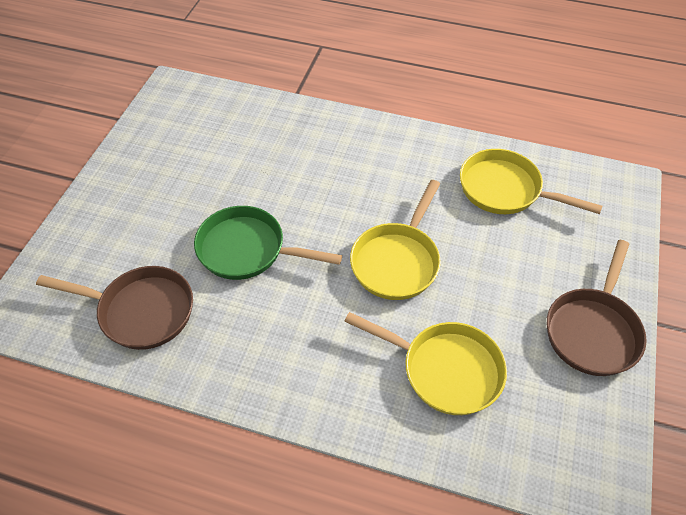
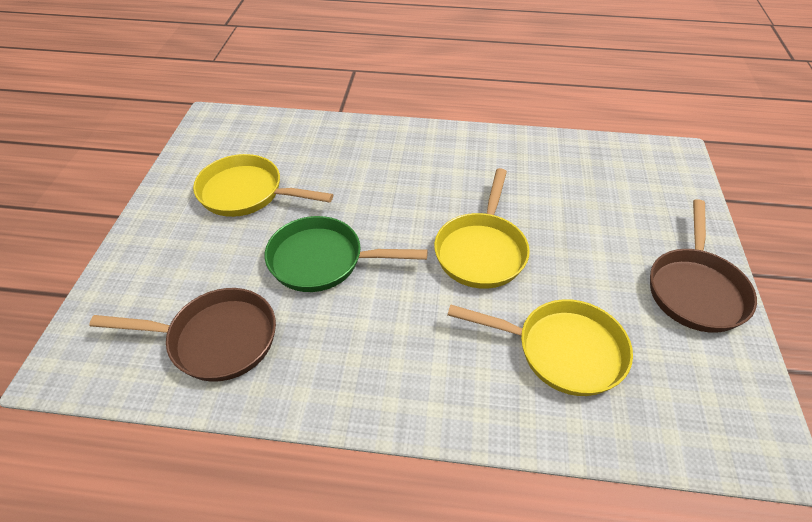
camera: 10 degrees left, 5 degrees down
yellow pan [460,149,603,214] -> yellow pan moved to [193,154,333,217]

